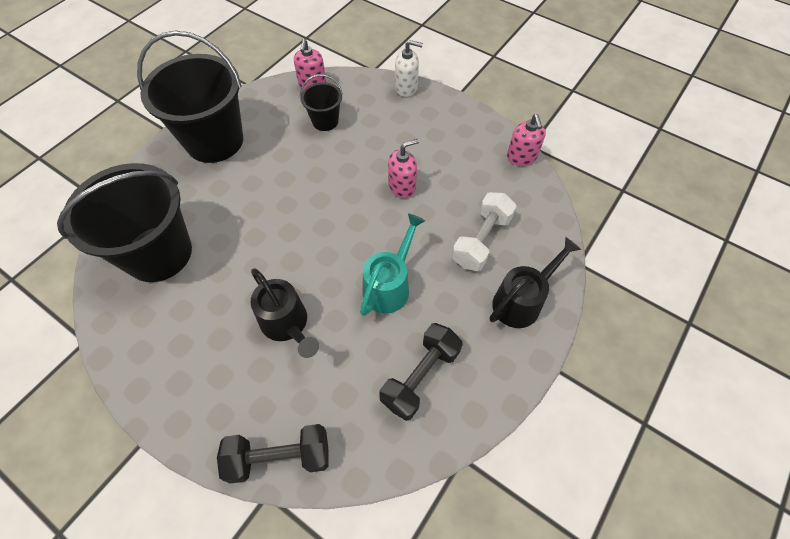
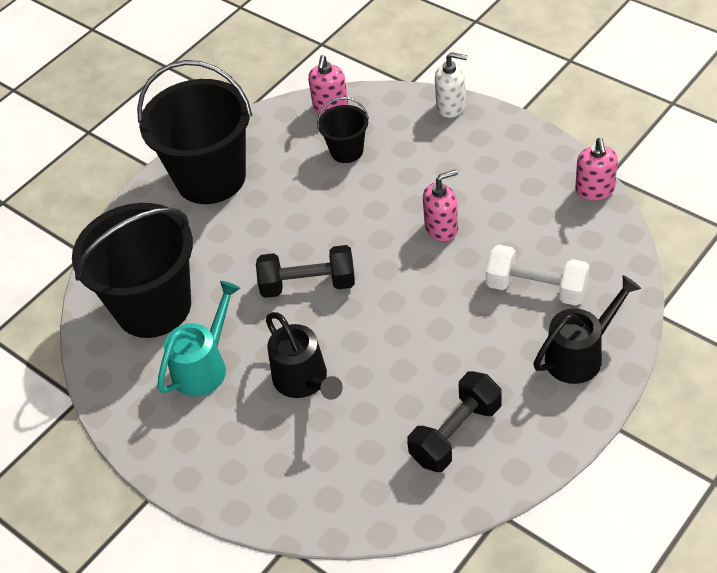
camera: 10 degrees right, 10 degrees down
black dumbbell [217,424,329,484] -> black dumbbell moved to [256,245,355,298]
turquoise watering can [360,213,425,316] -> turquoise watering can moved to [157,281,241,397]
white dumbbell [452,192,517,271] -> white dumbbell turned 75 degrees clockwise [486,245,590,306]

